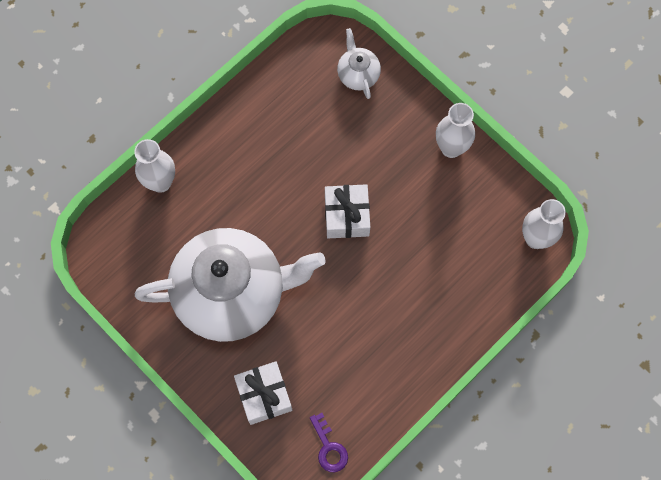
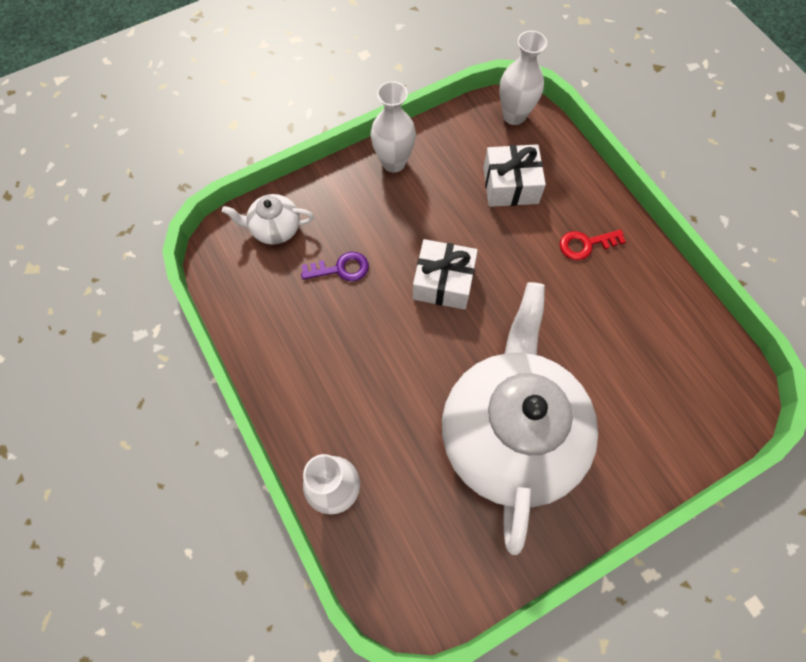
camera: 75 degrees left, 5 degrees down
white gift [234,361,292,425] -> white gift moved to [483,144,546,207]
purple key [310,413,348,472] -> purple key moved to [301,252,369,281]
none -> red key [560,229,626,260]

